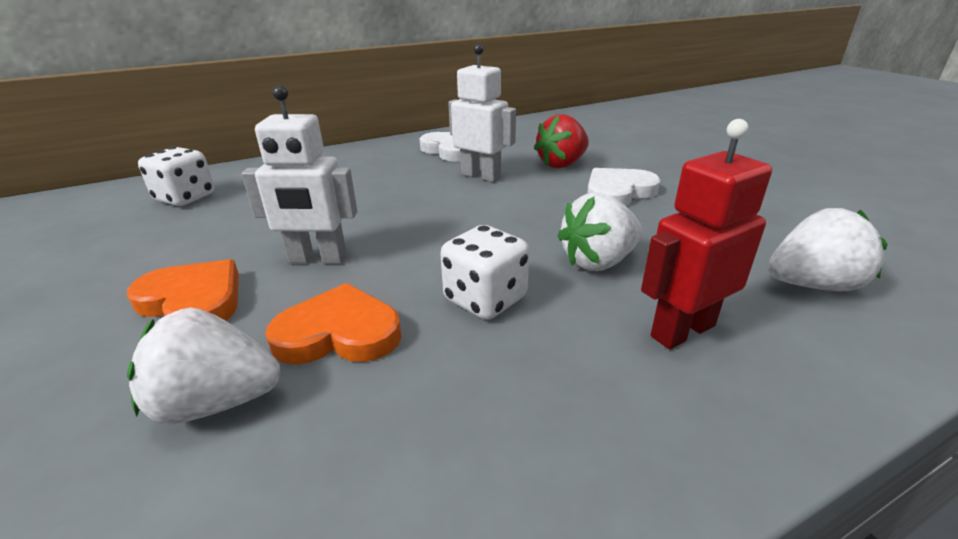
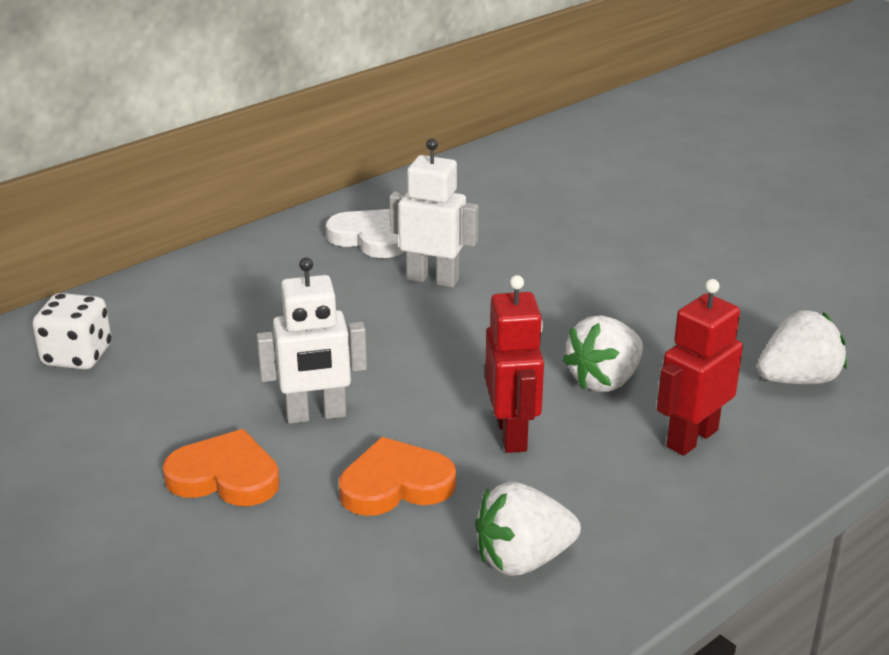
camera: 15 degrees left, 0 degrees up
white strawberry [127,308,281,424] -> white strawberry moved to [475,482,581,576]
white dice [440,225,529,320] -> red robot [485,275,544,453]
red strawberry [534,114,589,168] -> none
white heart [587,168,661,206] -> none

